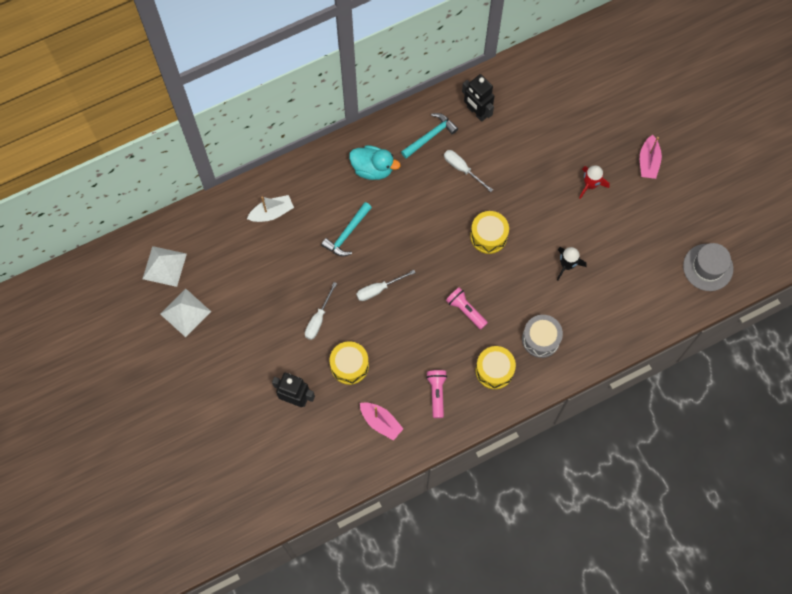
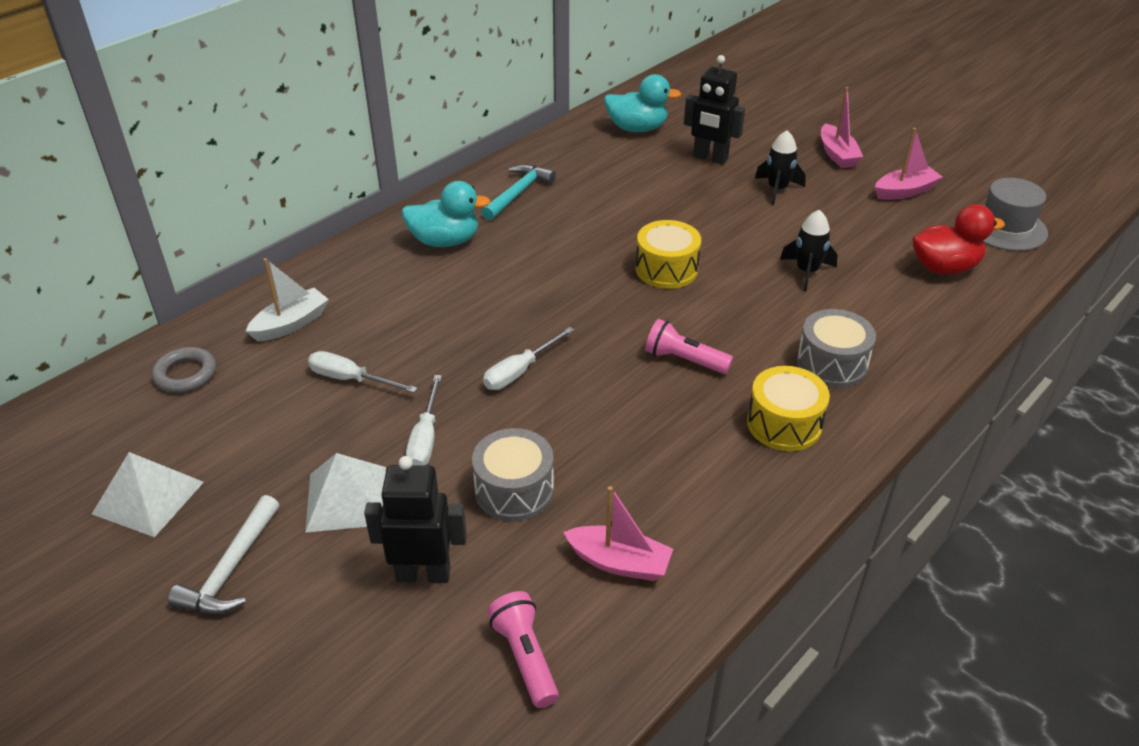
camera: 20 degrees left, 30 degrees down
white pyramid [143,246,187,287] -> white pyramid moved to [305,453,386,533]
turquoise hammer [321,202,372,256] -> none
yellow drum [330,341,369,385] -> grey drum [472,428,554,521]
pink flashlight [426,370,447,418] -> pink flashlight moved to [487,591,559,708]
white screwdriver [444,150,493,192] -> white screwdriver moved to [308,351,418,393]
black robot [462,74,494,122] -> black robot moved to [684,55,745,165]
red rocket [579,165,610,199] -> black rocket [755,130,806,205]
none -> grey ring [152,347,216,393]
none -> white hammer [168,495,279,614]
none -> turquoise duck [604,74,681,132]
none -> pink boat [875,128,942,200]
none -> red duck [913,204,1005,274]

